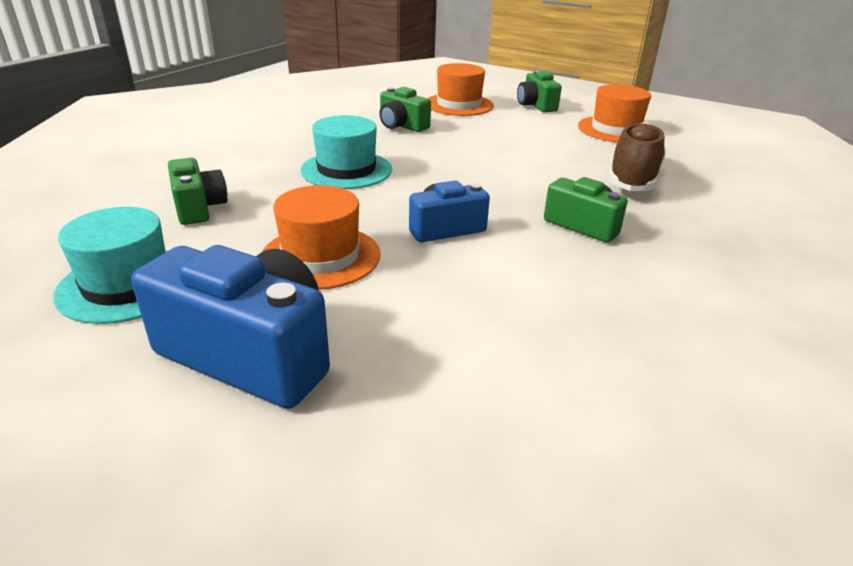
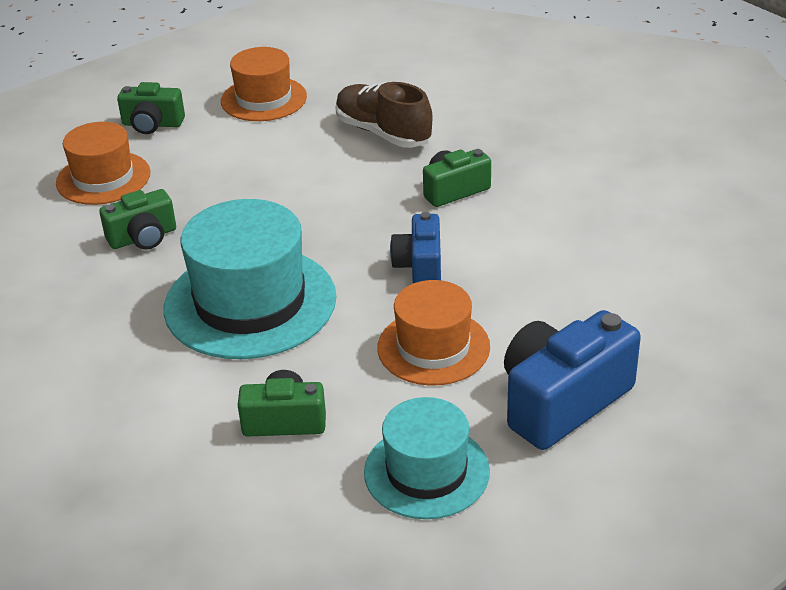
camera: 65 degrees left, 5 degrees up
turquoise hat [300,115,392,189] -> turquoise hat [164,199,336,359], size x1.61

